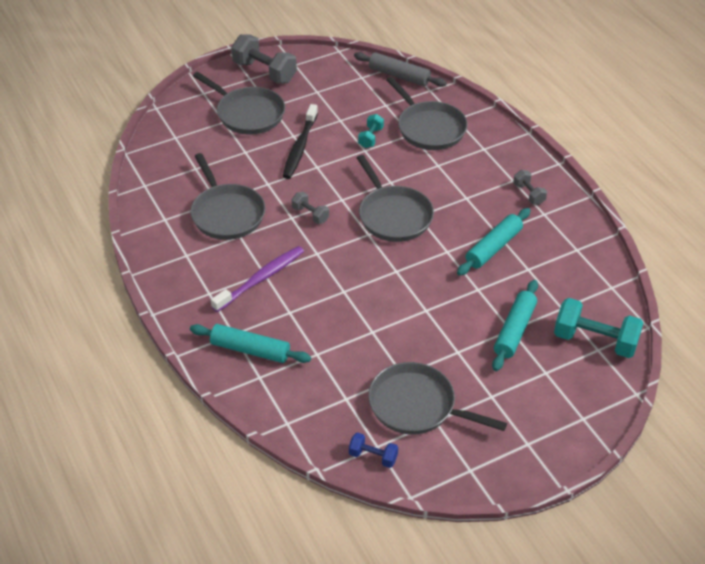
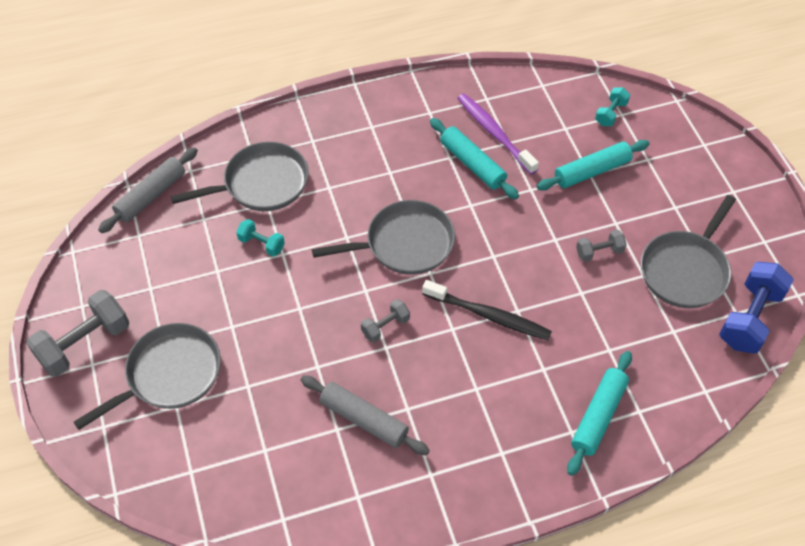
camera: 80 degrees left, 10 degrees up
grey pan [190,153,265,240] -> grey rolling pin [301,375,430,455]
purple toothbrush [211,246,304,312] -> purple toothbrush moved to [457,93,539,174]
black toothbrush [283,104,318,179] -> black toothbrush moved to [422,280,552,340]
blue dumbbell [349,433,398,468] -> blue dumbbell [719,262,794,354], size x1.89
turquoise rolling pin [492,280,538,371] -> turquoise rolling pin turned 60 degrees counterclockwise [537,140,650,191]
grey dumbbell [513,170,547,205] -> grey dumbbell moved to [576,230,627,262]
turquoise dumbbell [554,298,643,358] -> turquoise dumbbell [595,87,630,126], size x0.53

